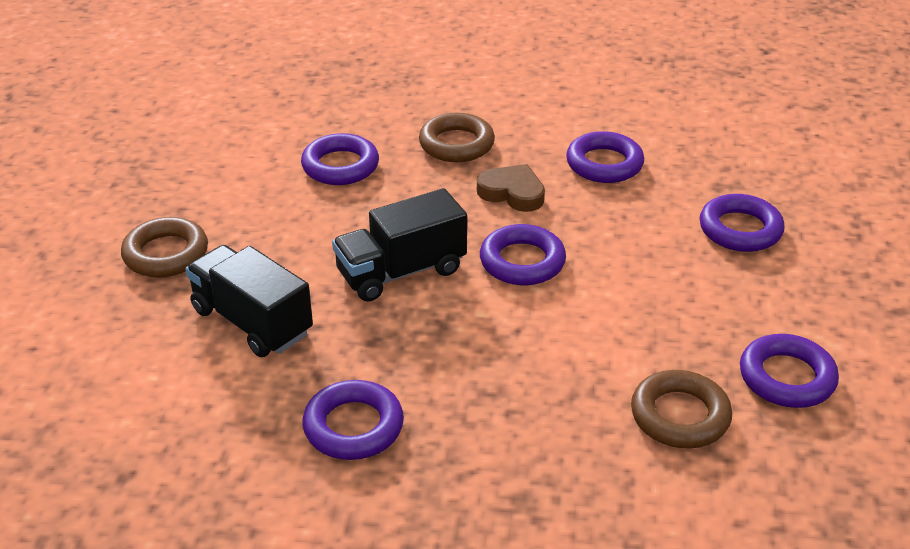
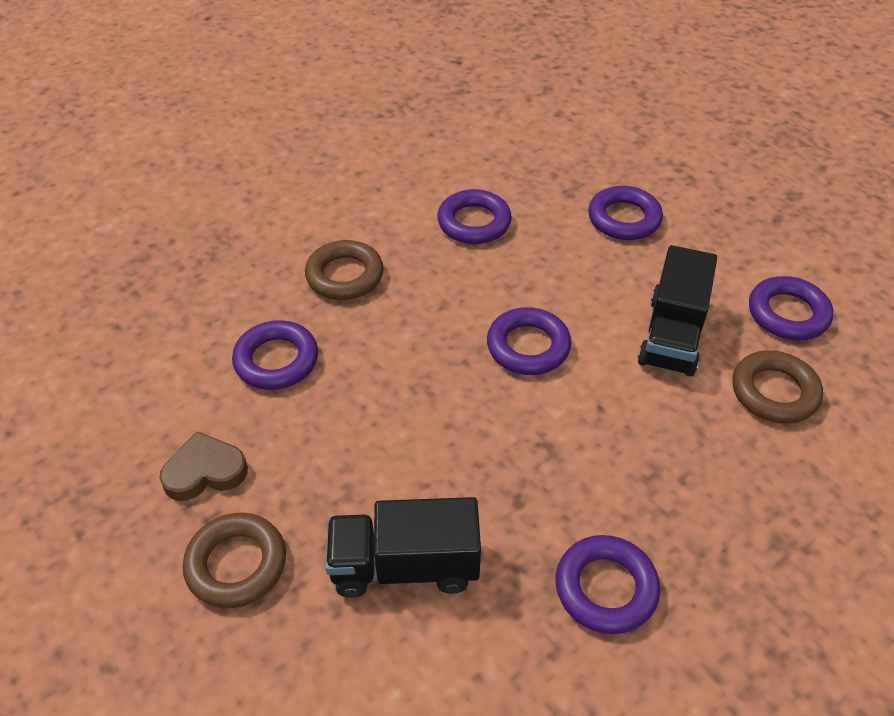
camera: 45 degrees left, 10 degrees up
black truck [332,188,467,302] -> black truck moved to [638,245,717,377]
brown heart [477,164,545,212] -> brown heart moved to [159,432,248,501]

